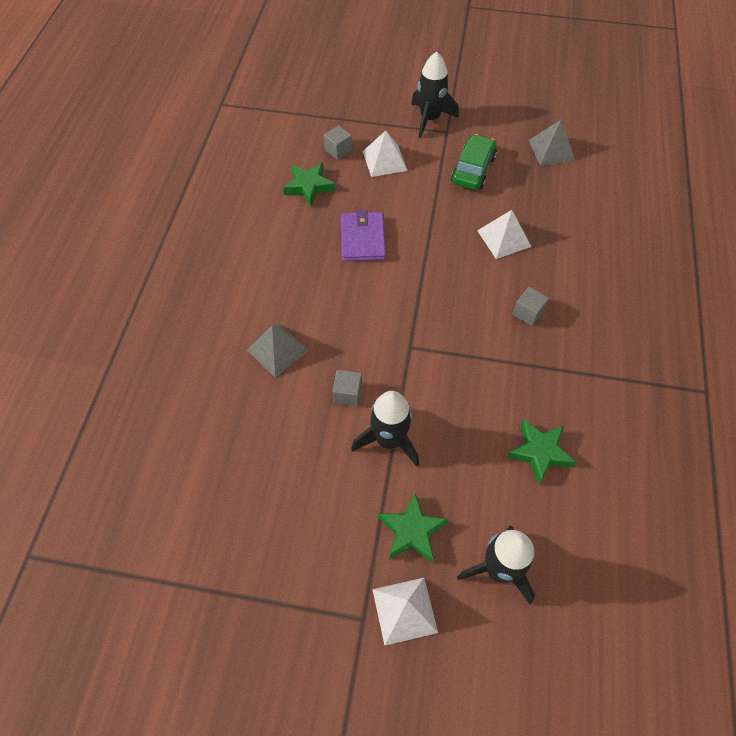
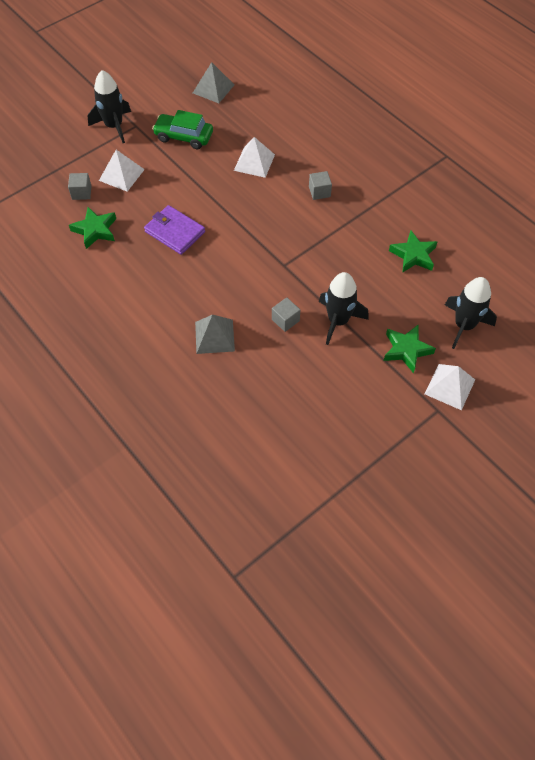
camera: 50 degrees left, 0 degrees up
green car [451,134,497,190] -> green car turned 45 degrees counterclockwise [152,110,213,149]

